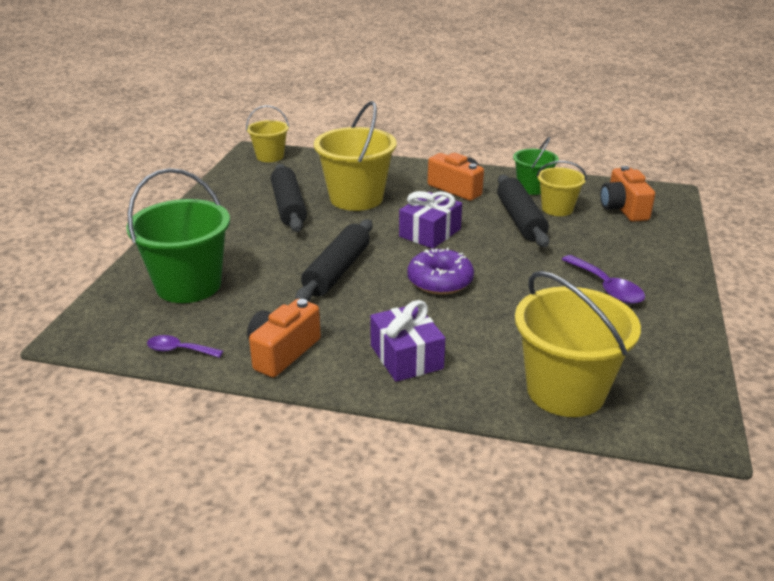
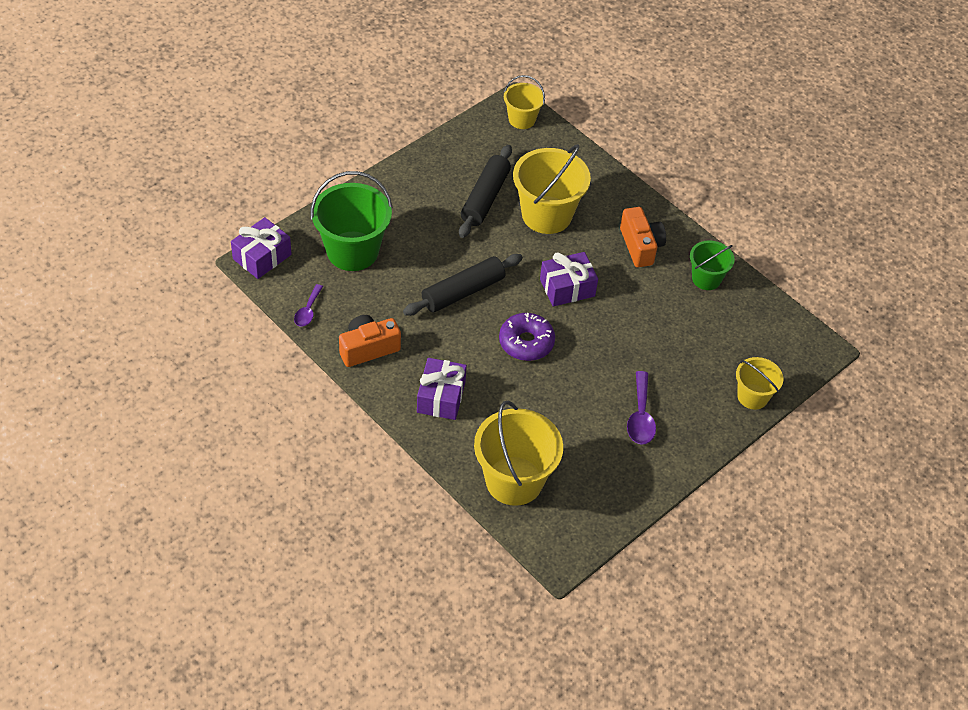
camera: 30 degrees right, 20 degrees up
purple spoon [147,335,224,358] -> purple spoon turned 120 degrees counterclockwise [294,284,323,327]
black rolling pin [497,174,550,247] -> none
yellow bucket [536,161,587,216] -> yellow bucket moved to [736,357,783,410]
orange camera [600,166,655,222] -> none
none -> purple gift [231,217,291,279]

